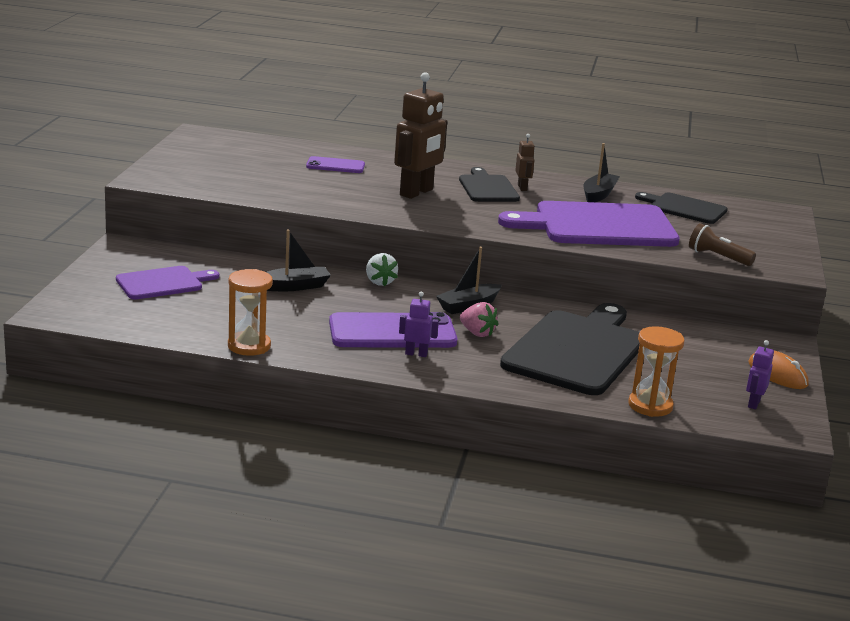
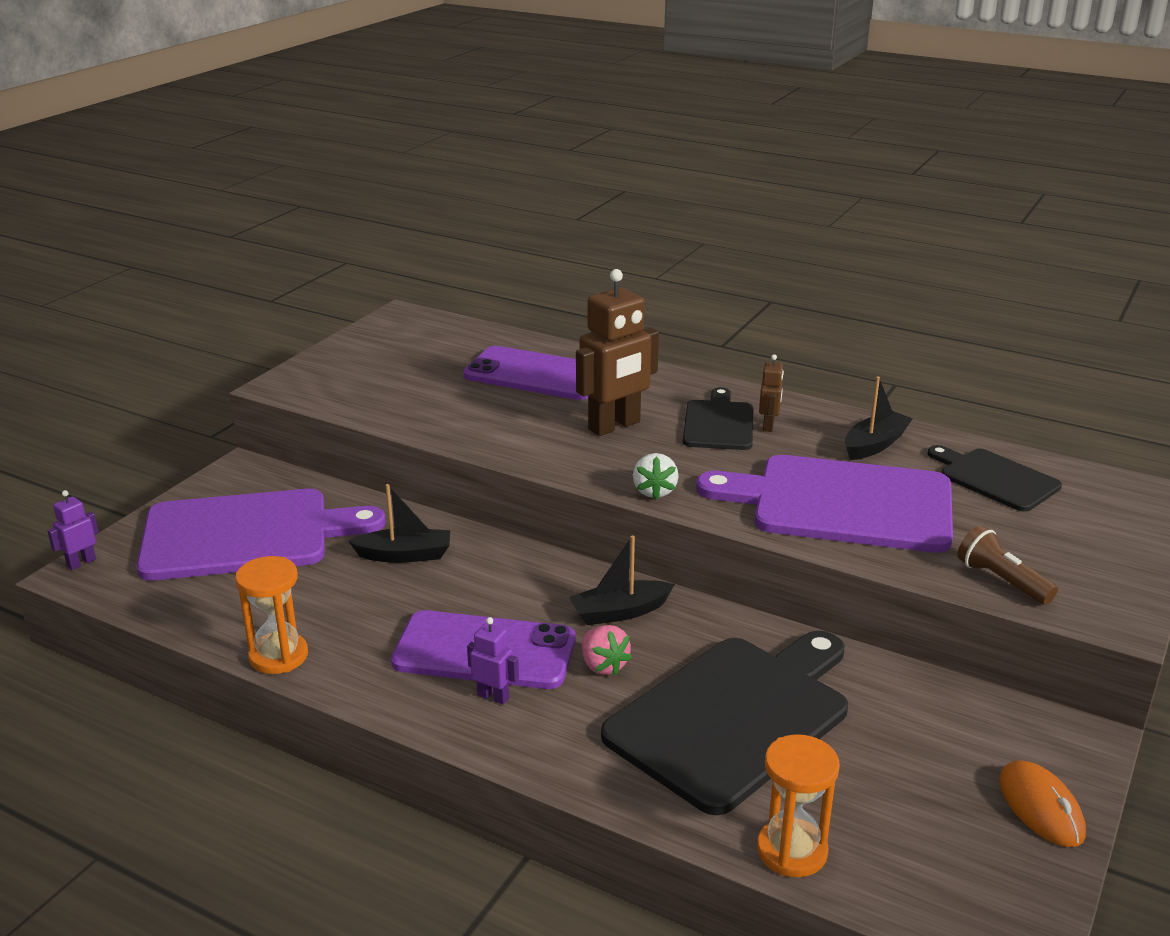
camera: 20 degrees right, 5 degrees up
purple cutting board [116,266,219,299] -> purple cutting board [137,488,386,581], size x1.84
purple phone [306,156,365,173] -> purple phone [463,346,588,400], size x1.83
white strawberry [366,253,398,286] -> white strawberry moved to [633,453,679,499]
purple robot [746,340,774,409] -> purple robot moved to [47,490,99,570]

